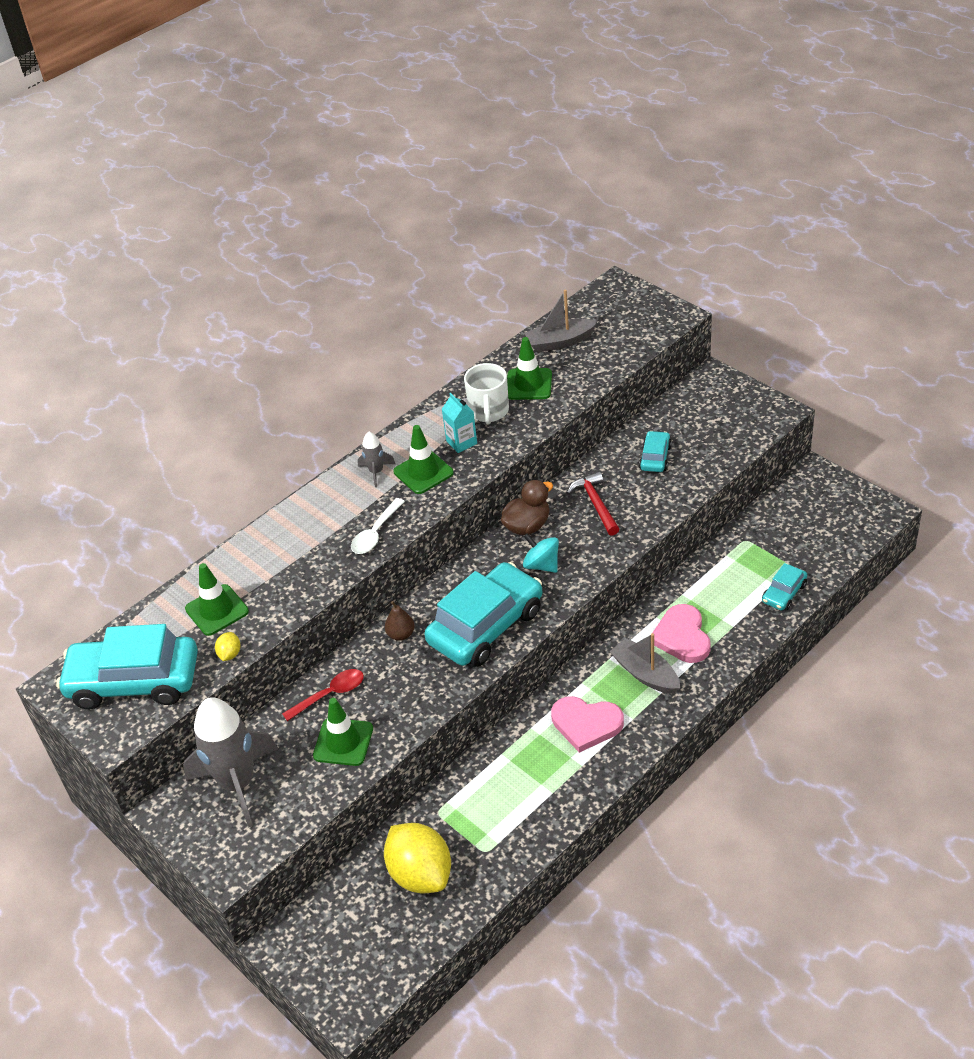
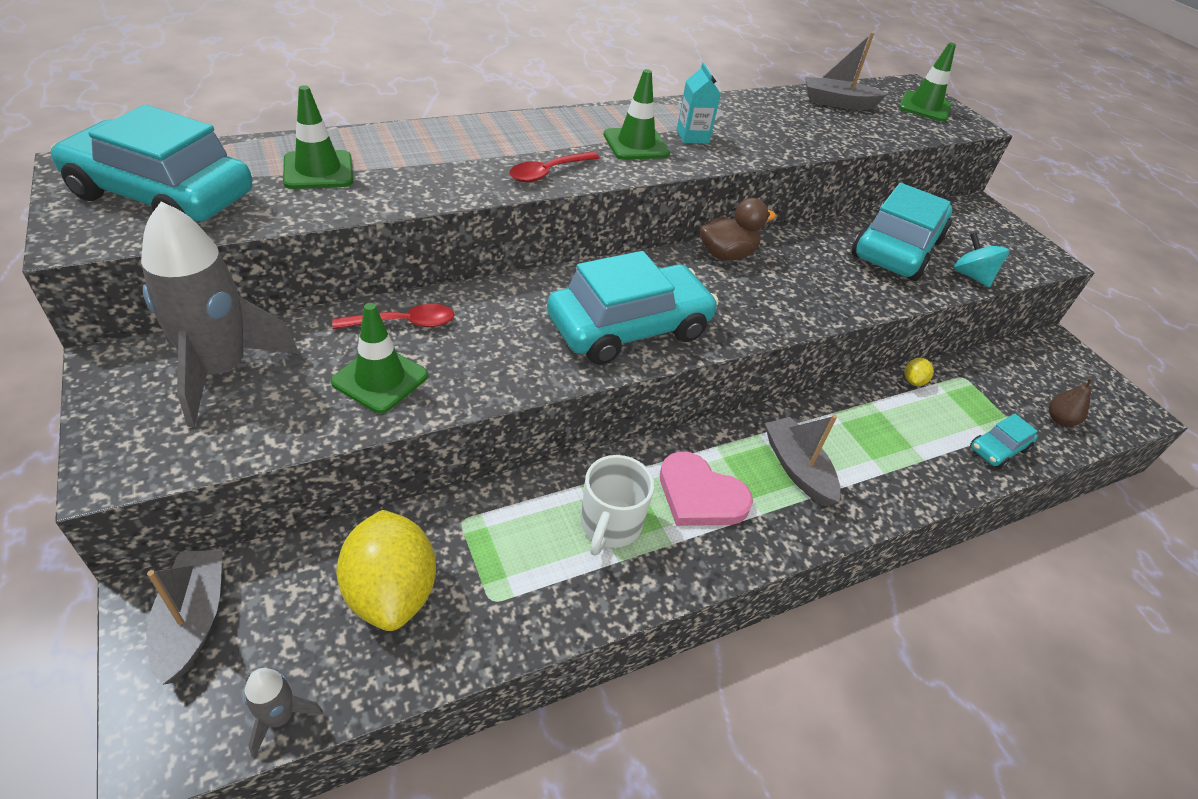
camera: 10 degrees right, 0 degrees up
yellow lemon [215,632,241,661] -> yellow lemon moved to [904,358,934,386]
white spoon [351,498,405,554] -> red spoon [509,151,600,182]
grey rocket [358,432,395,487] -> grey rocket moved to [244,668,323,758]
brown pear [385,601,415,641] -> brown pear moved to [1049,377,1092,426]
white mug [464,363,509,425] -> white mug moved to [581,455,654,556]
green traffic cone [507,337,552,400] -> green traffic cone moved to [899,43,956,122]
turquoise spinning top [523,533,559,573] -> turquoise spinning top moved to [954,233,1009,287]
red hammer [567,472,619,536] -> none
turquoise car [639,431,672,472] -> turquoise car [852,183,952,281], size x2.15
pink heart [652,604,711,663] -> none
none -> grey boat [146,550,223,685]

